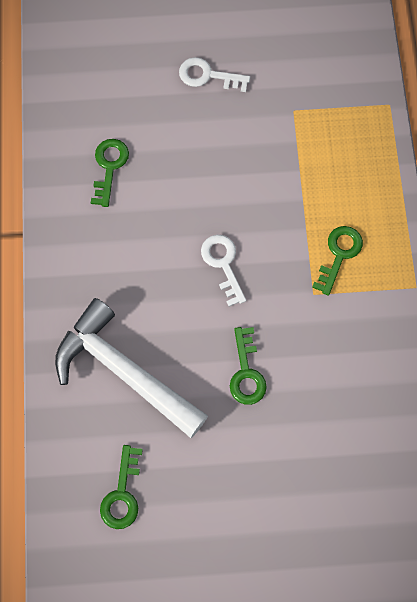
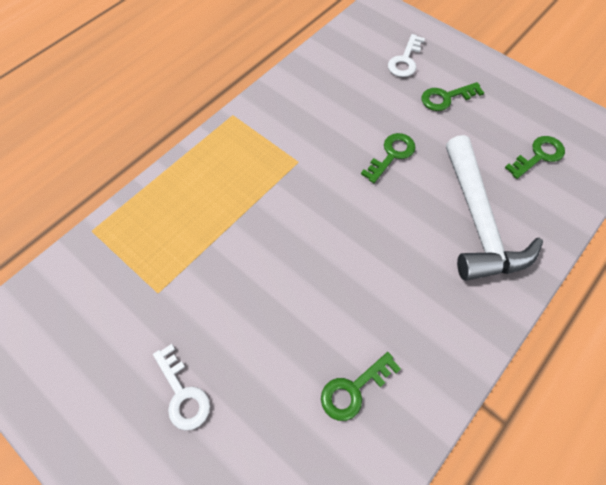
camera: 135 degrees left, 10 degrees down
white key [201,235,246,307] -> white key moved to [388,34,425,77]
green key [312,226,363,296] -> green key moved to [422,82,484,111]

